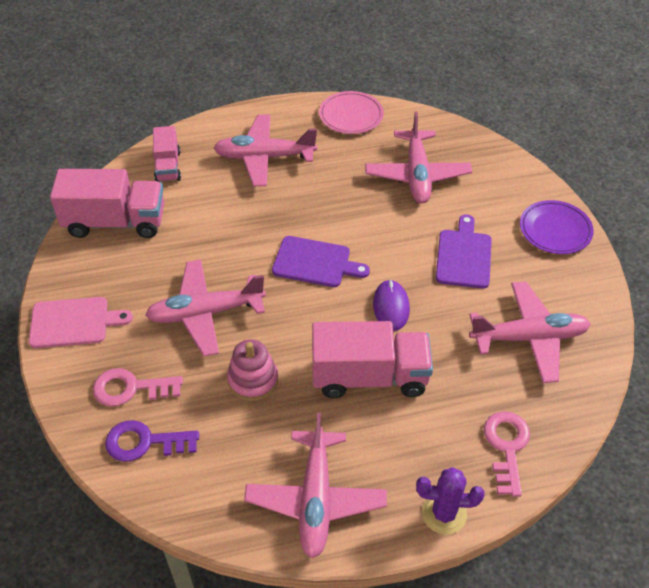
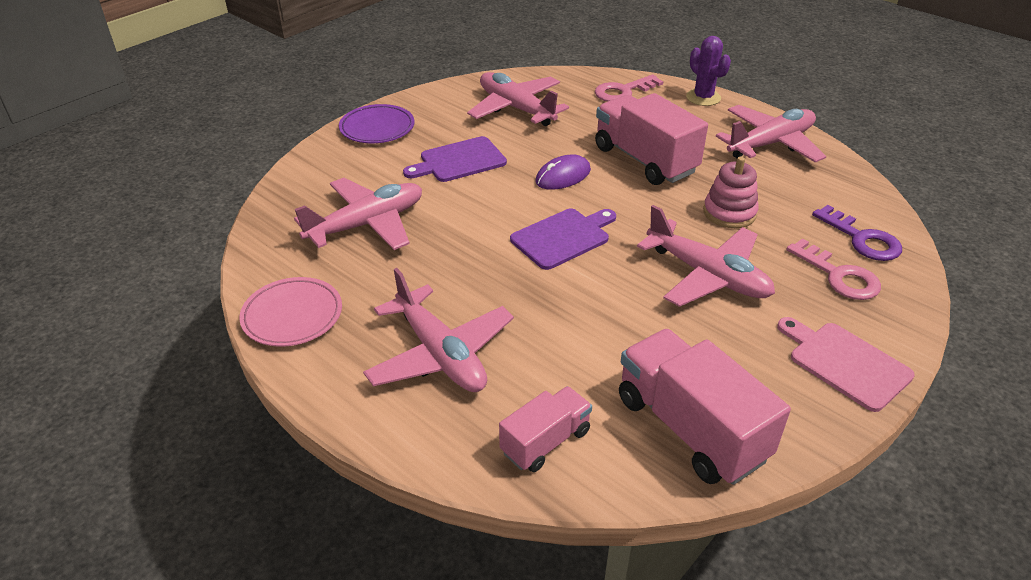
camera: 125 degrees left, 10 degrees down
purple cutting board [272,236,370,287] -> purple cutting board turned 75 degrees clockwise [510,209,616,270]

